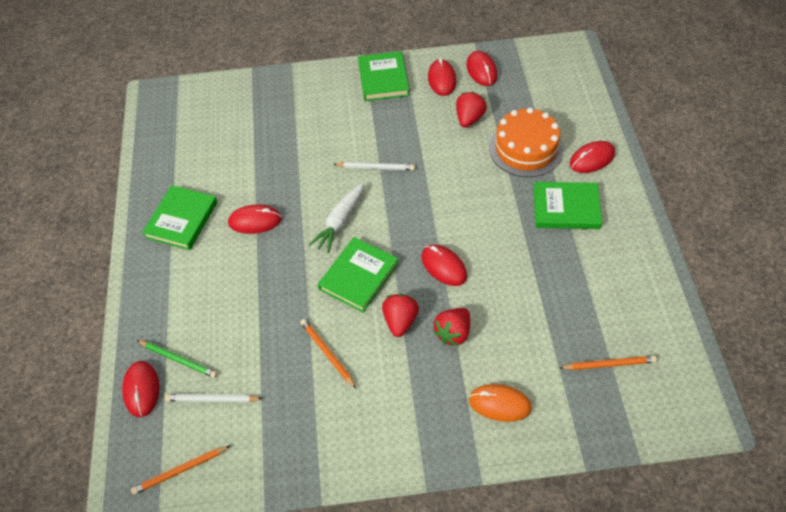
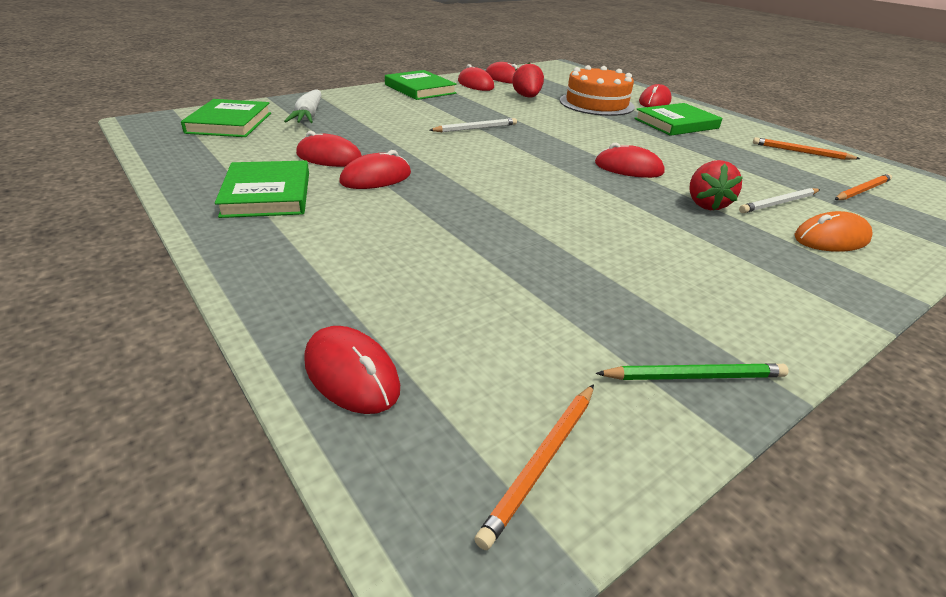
camera: 35 degrees left, 20 degrees down
green pencil [137,340,218,378] -> green pencil moved to [595,363,789,380]
white pencil [165,394,263,402] -> white pencil moved to [739,188,820,213]
orange pencil [300,319,356,388] -> orange pencil moved to [753,137,860,160]
white carrot [308,182,364,253] -> white carrot moved to [284,89,322,123]
green book [318,237,398,313] -> green book moved to [181,99,271,137]
red strawberry [382,294,419,337] -> none
none -> red mouse [296,131,362,167]

